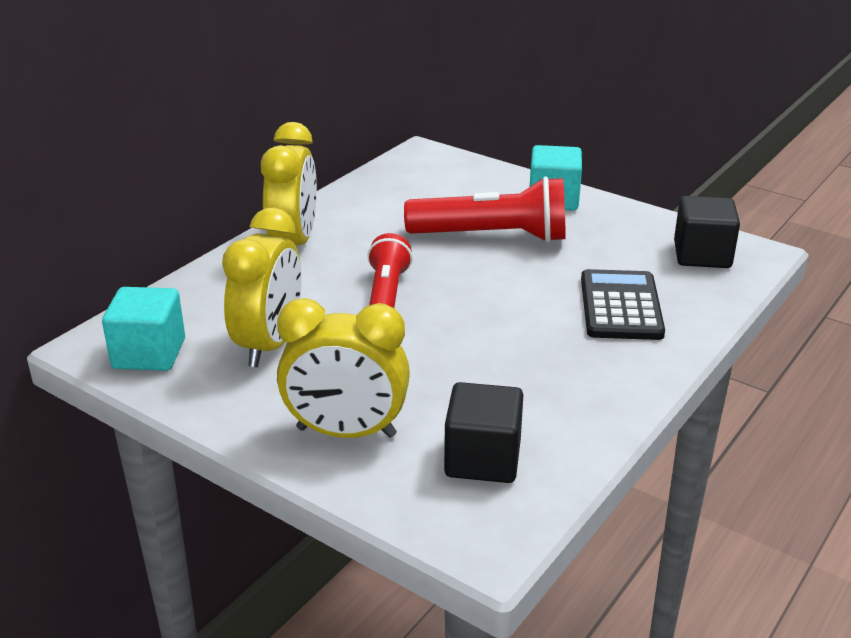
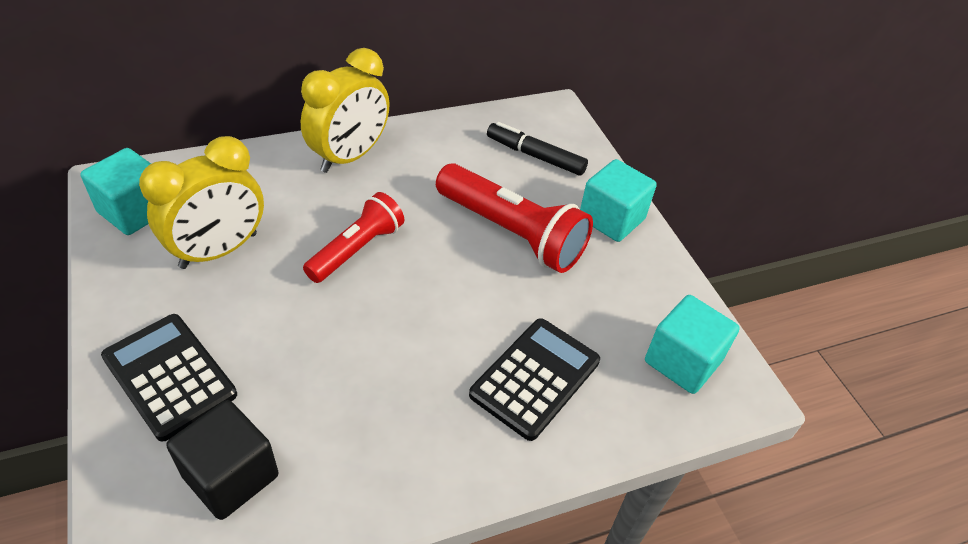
camera: 30 degrees right, 15 degrees up
yellow clock [277,298,410,438] -> black calculator [101,314,237,441]
black cube [674,196,740,268] -> turquoise cube [645,295,740,394]
none -> black marker [487,122,588,176]

